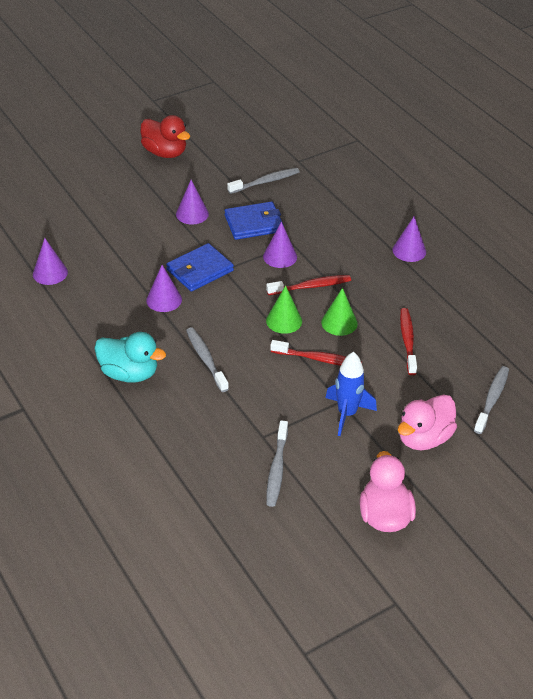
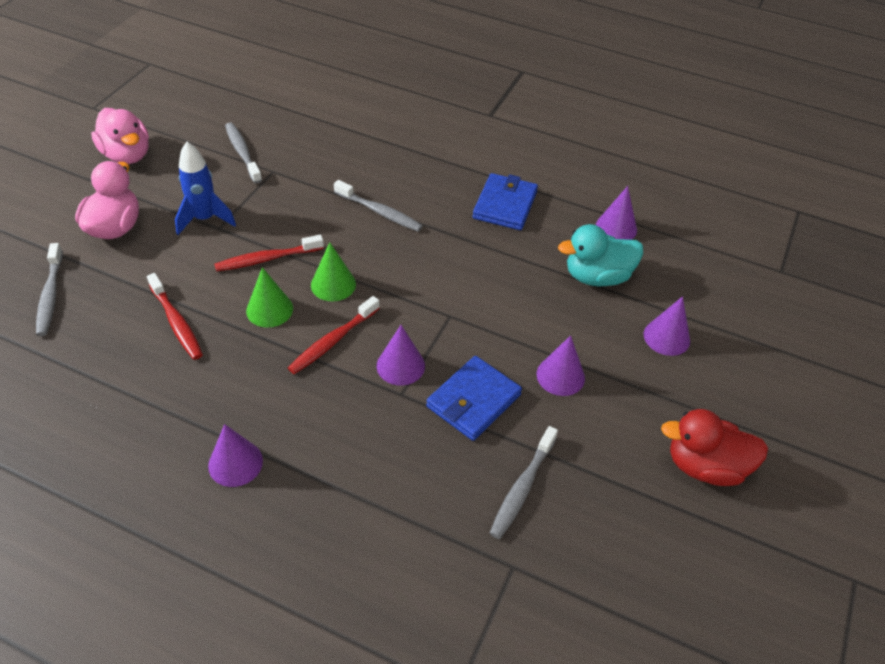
camera: 145 degrees right, 5 degrees up
turquoise duck [94,332,166,383] -> turquoise duck moved to [558,224,643,286]
purple cone [146,265,182,312] -> purple cone moved to [644,296,690,356]
blue wallet [166,243,234,292] -> blue wallet moved to [473,173,538,230]

